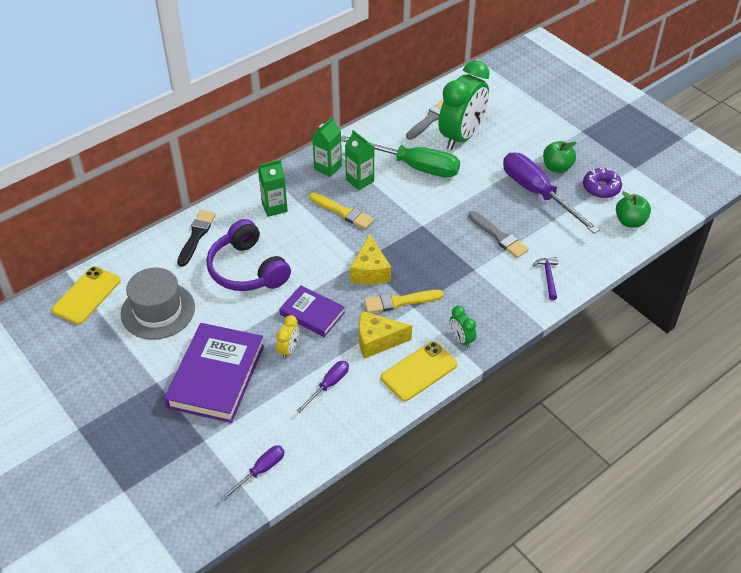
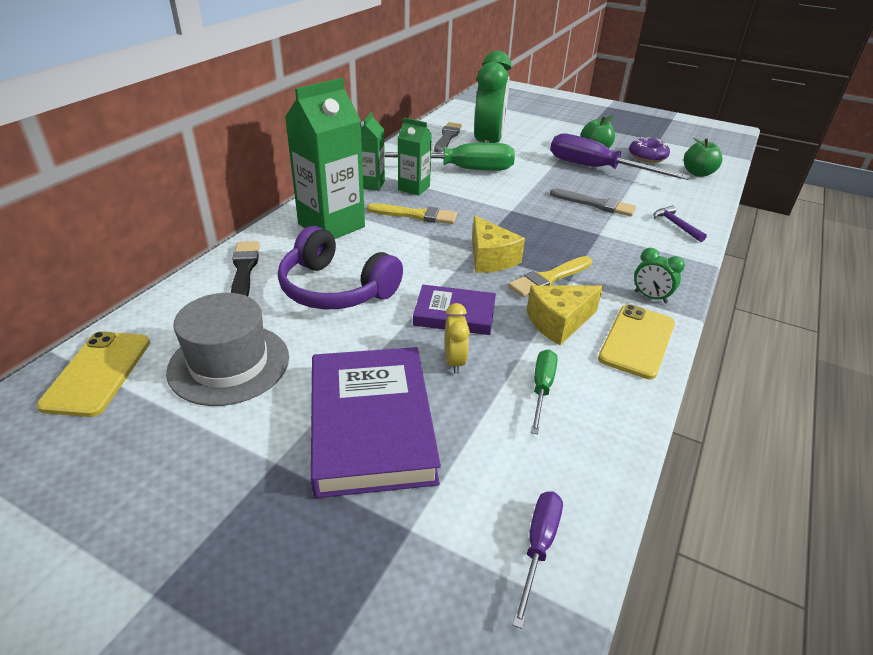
camera: 25 degrees left, 10 degrees down
green carton [258,159,288,217] -> green carton [285,78,365,239], size x1.80
purple screwdriver [297,361,349,413] -> green screwdriver [531,349,558,434]

